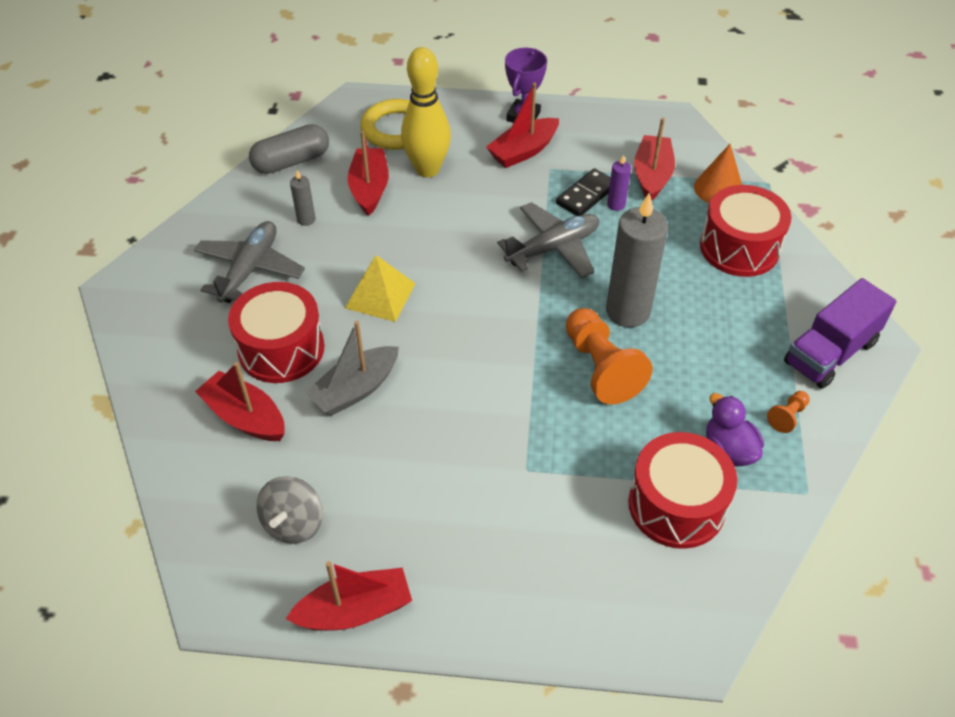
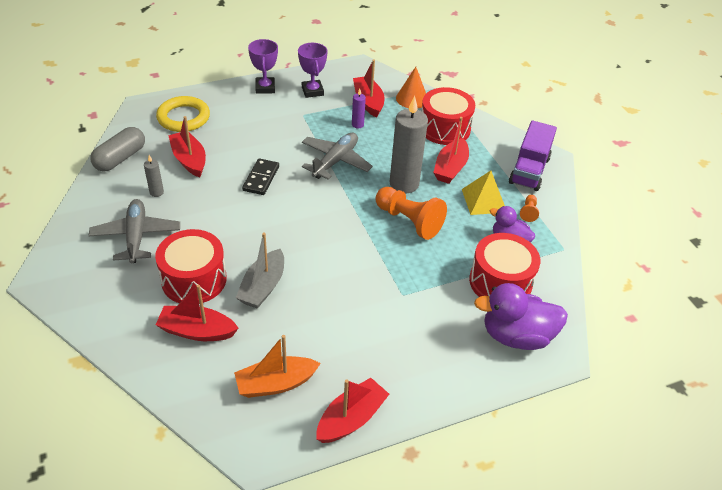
camera: 30 degrees left, 5 degrees down
grey spinning top [257,476,323,544] -> orange boat [234,335,321,398]
yellow pyramid [345,255,416,322] -> yellow pyramid moved to [462,171,505,215]
yellow bowling pin [401,47,451,177] -> none
red boat [486,82,559,168] -> red boat moved to [433,117,469,184]
black domino [556,168,611,216] -> black domino moved to [242,158,279,195]
none -> purple trophy [298,43,328,98]
none -> purple duck [474,283,568,350]

